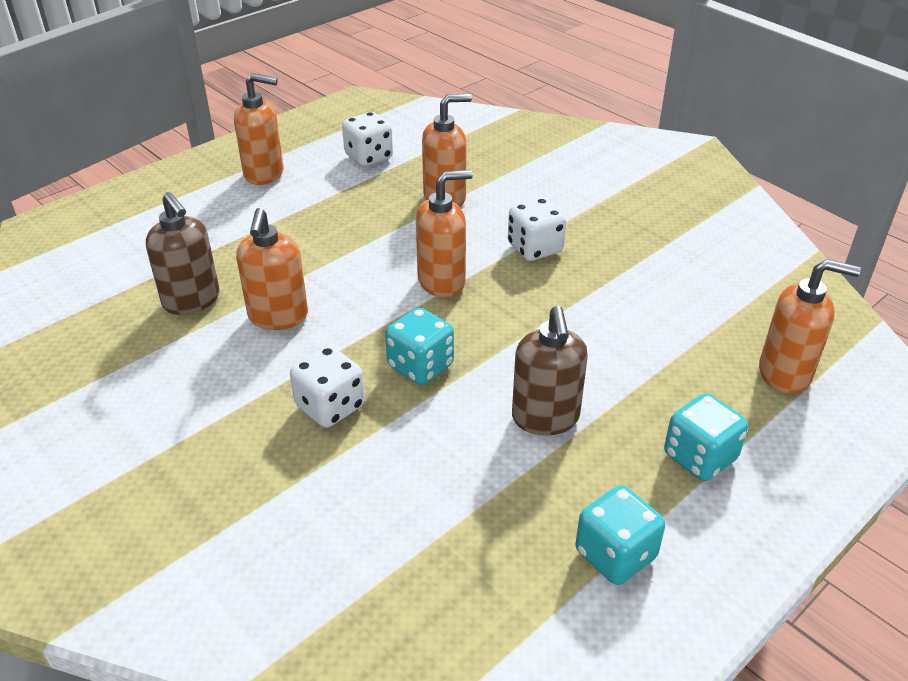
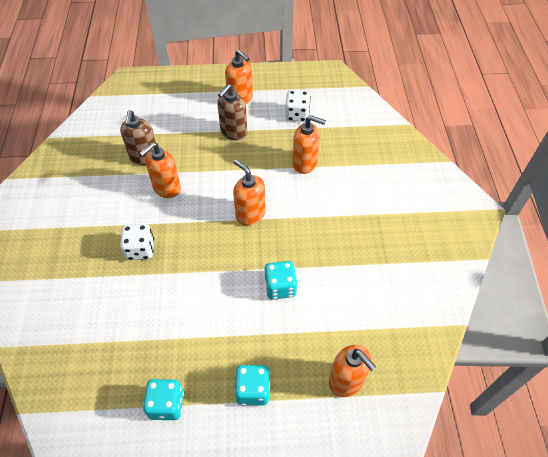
camera: 40 degrees right, 15 degrees up
turquoise dice [385,308,454,385] -> turquoise dice moved to [264,261,297,300]
orange soap dispenser [416,170,473,297] -> orange soap dispenser turned 150 degrees counterclockwise [233,159,266,225]
white dice [508,198,566,261] -> none
brown soap dispenser [512,306,588,435] -> brown soap dispenser moved to [217,84,247,140]

